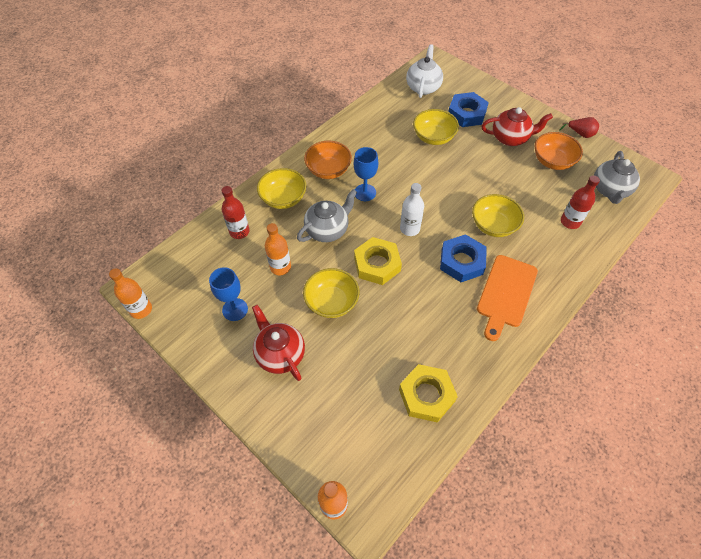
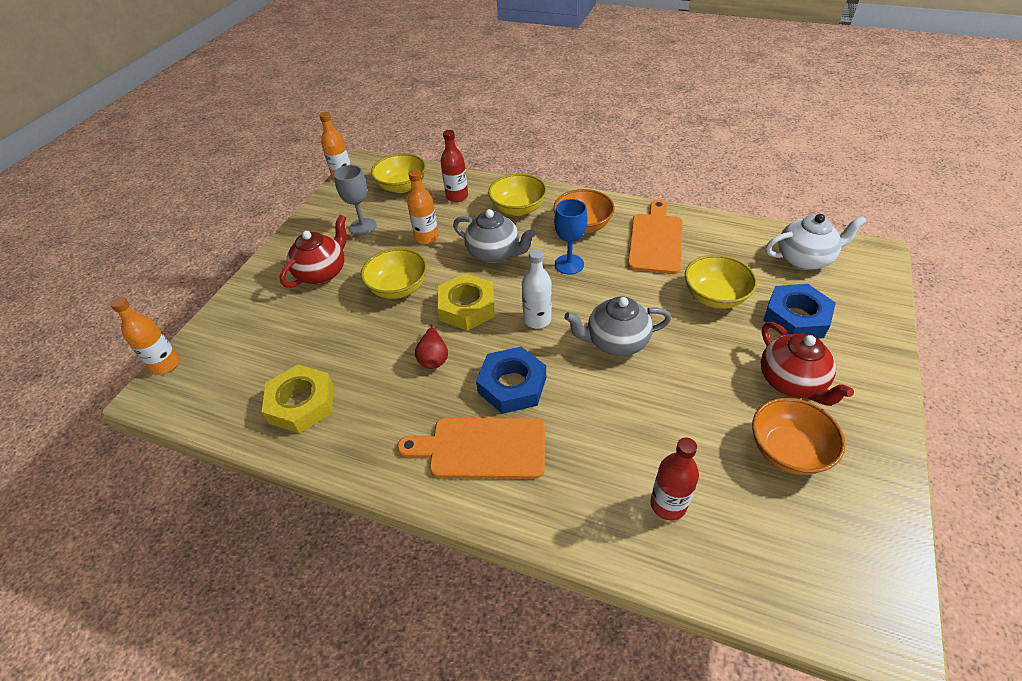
camera: 70 degrees right, 10 degrees down
blue goblet [209,267,248,321] -> grey goblet [334,165,377,236]
yellow bowl [472,194,524,237] -> yellow bowl moved to [371,153,426,193]
red pear [559,117,599,138] -> red pear moved to [415,324,448,369]
grey teapot [594,151,640,204] -> grey teapot moved to [564,296,671,356]
none -> orange cutting board [628,200,683,274]

